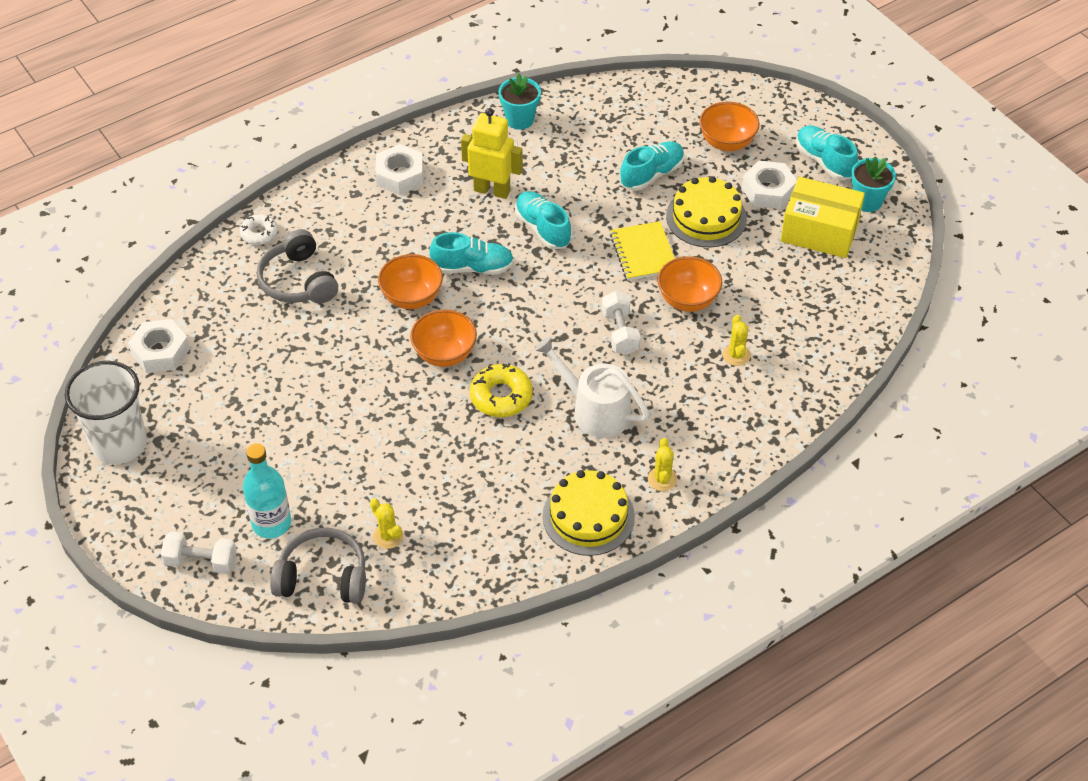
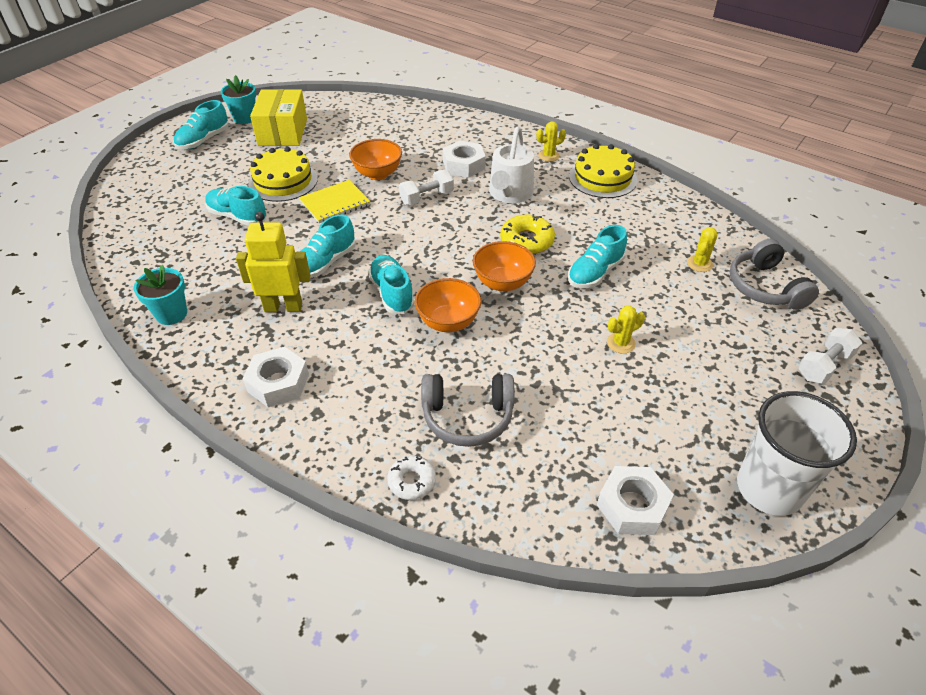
camera: 110 degrees left, 5 degrees down
white dumbbell [161,531,237,574] -> white dumbbell turned 60 degrees clockwise [798,328,862,384]
turquoise bottle [243,443,291,538] -> none
grey headphones [257,229,338,304] -> grey headphones turned 45 degrees clockwise [421,374,514,447]
yellow robot [461,108,523,199] -> yellow robot turned 90 degrees clockwise [236,212,311,312]
orange bowl [699,102,760,151] -> none
yellow cactus [723,315,751,366] -> yellow cactus moved to [607,306,645,354]
white nut [742,160,797,209] -> white nut moved to [443,140,486,178]
none -> turquoise shoe [568,225,627,288]

